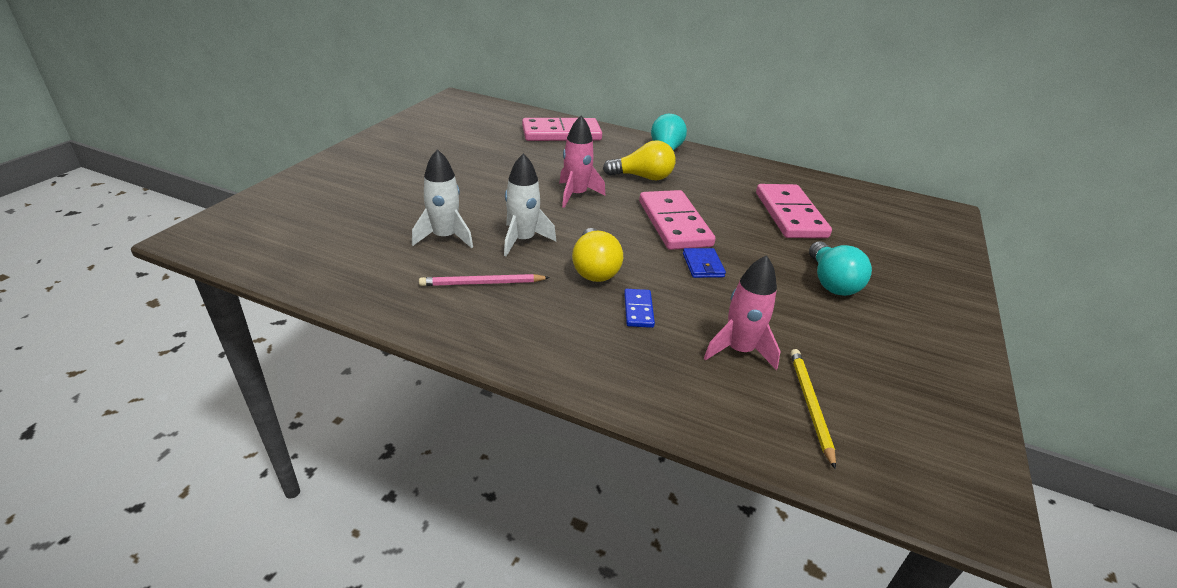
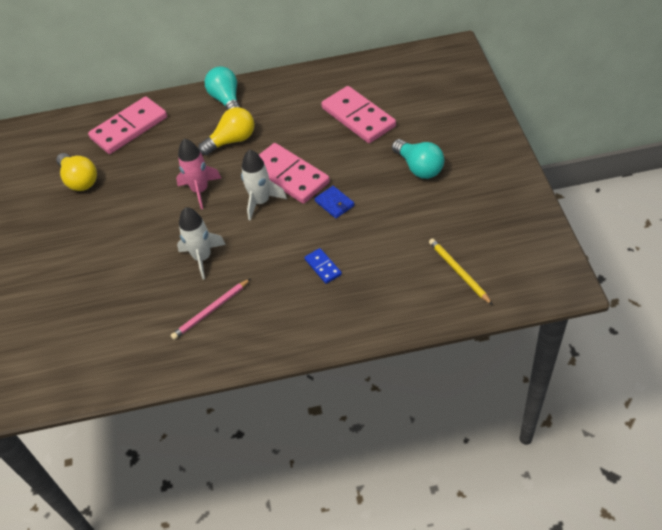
camera: 25 degrees left, 15 degrees up
white rocket [412,149,473,248] -> white rocket moved to [241,149,287,221]
yellow light bulb [572,228,623,282] -> yellow light bulb moved to [56,153,97,191]
pink rocket [704,255,780,370] -> none

